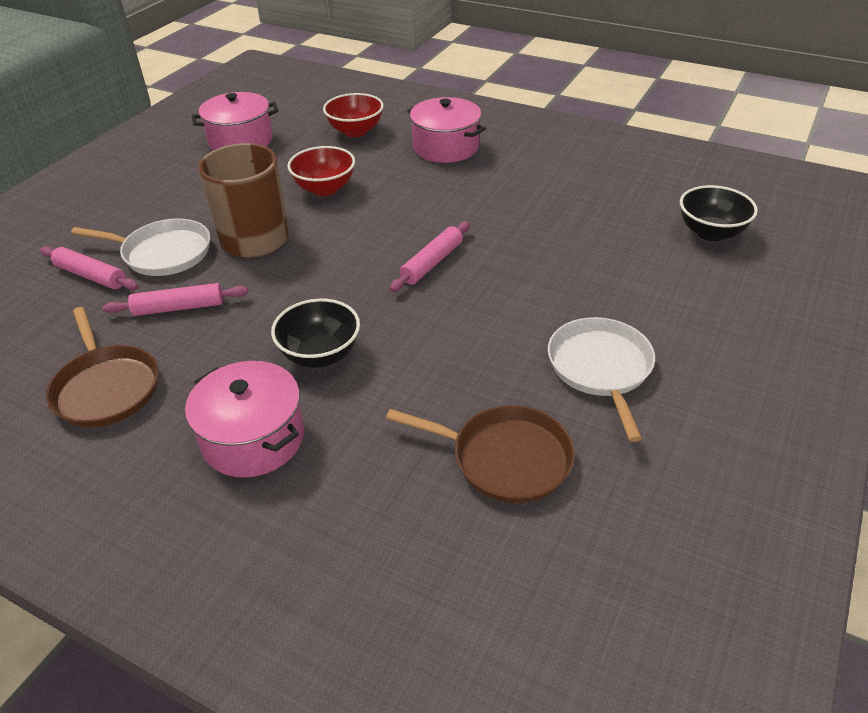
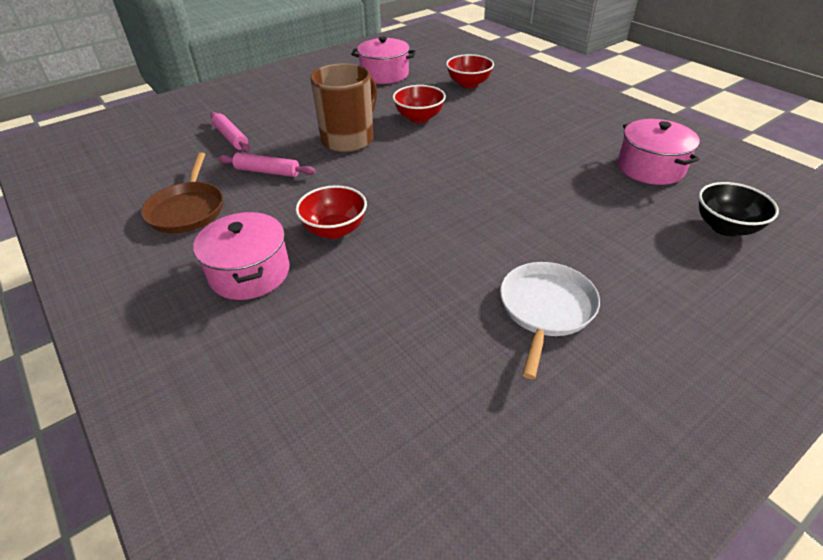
camera: 25 degrees right, 0 degrees up
white pan [71,218,210,276] -> none
black bowl [271,298,360,368] -> red bowl [296,185,367,239]
brown pan [386,405,575,503] -> none
pink rolling pin [390,221,470,292] -> none
pink pot [407,97,486,163] -> pink pot moved to [618,119,700,185]

